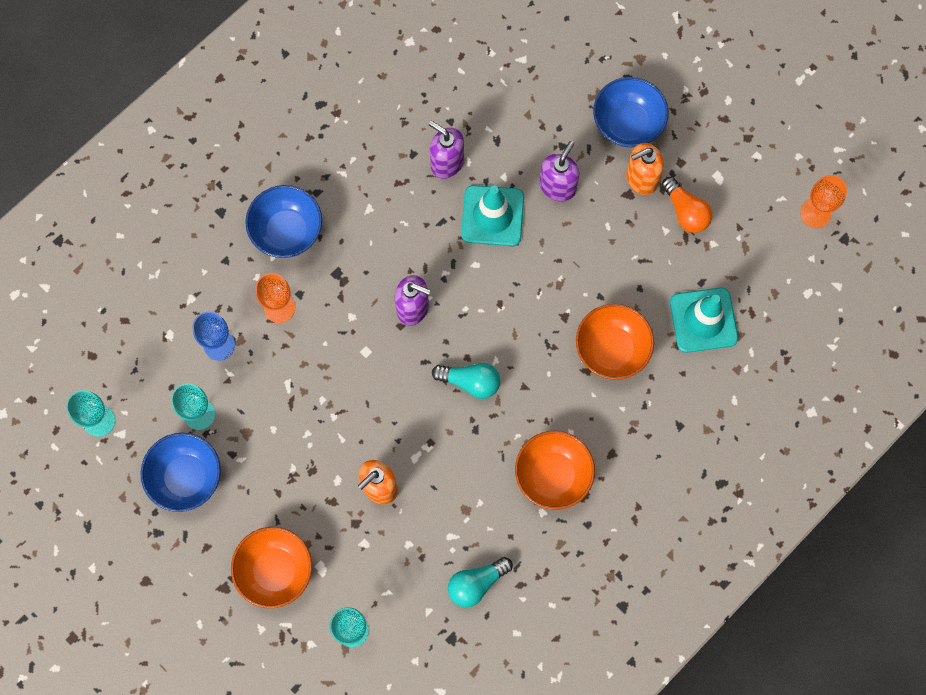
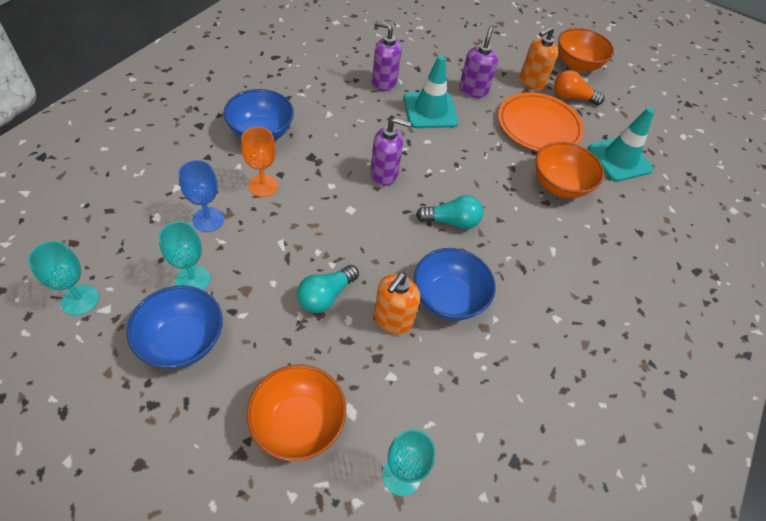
camera: 20 degrees left, 20 degrees down
turquoise light bulb [448,557,513,608] -> turquoise light bulb moved to [297,265,359,313]
orange bowl [515,431,595,510] -> orange bowl moved to [558,28,614,72]
blue bowl [593,77,669,148] -> blue bowl moved to [414,248,496,321]
orange light bulb [662,177,712,233] -> orange light bulb turned 150 degrees clockwise [554,70,605,105]
orange goblet [800,175,847,228] -> none
none -> orange plate [498,92,584,151]

